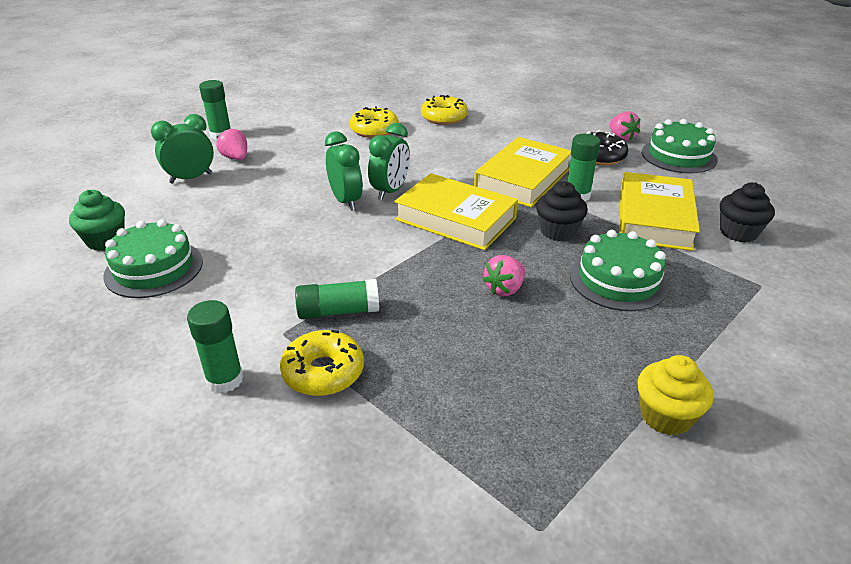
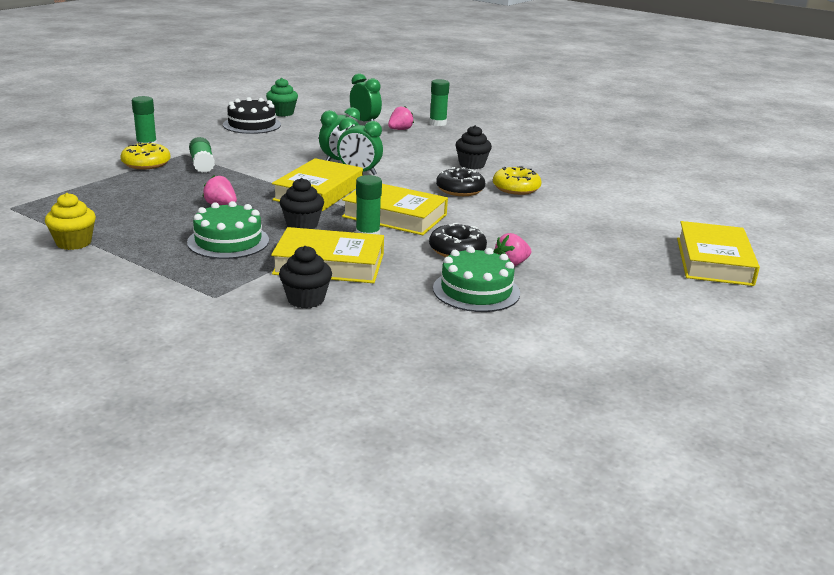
camera: 80 degrees right, 10 degrees down
green cake [103,219,203,298] -> black cake [223,97,281,134]
yellow donut [350,106,399,138] -> black cupcake [455,125,492,169]
none -> black donut [436,167,485,196]
none -> yellow book [677,221,760,286]

